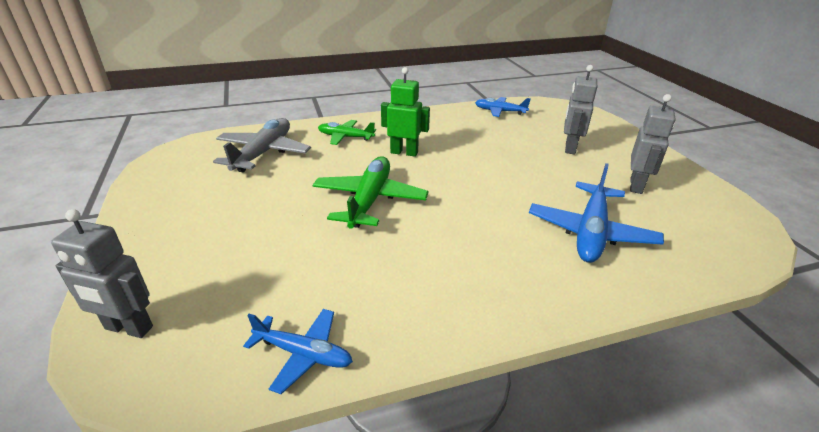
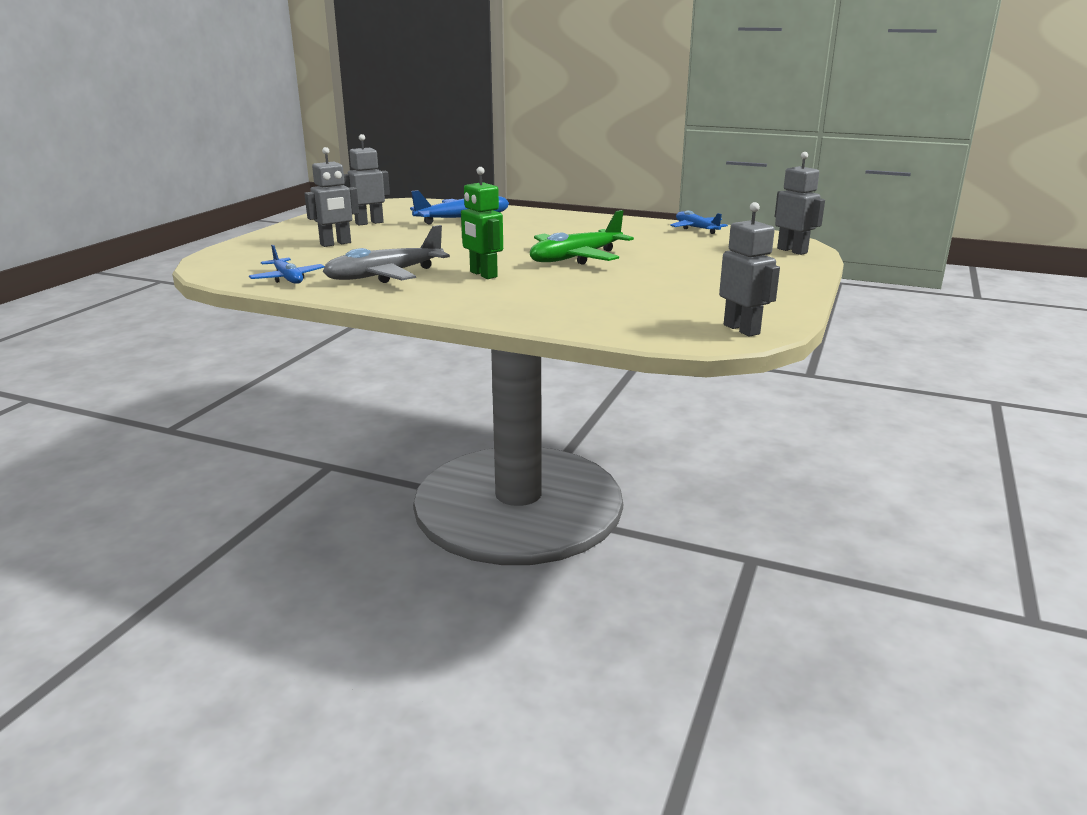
camera: 140 degrees left, 10 degrees down
grey plane [213,118,311,172] -> grey plane moved to [323,225,450,283]
green plane [318,120,376,145] -> none
none -> grey robot [719,202,780,337]

